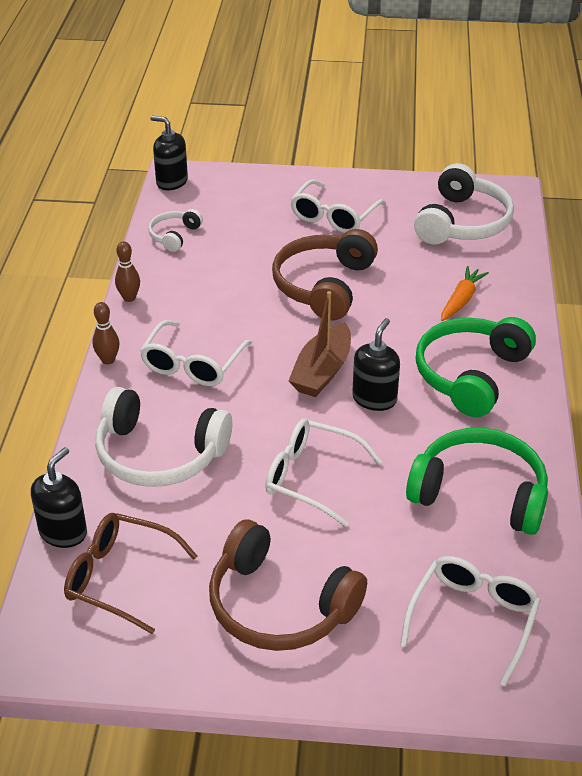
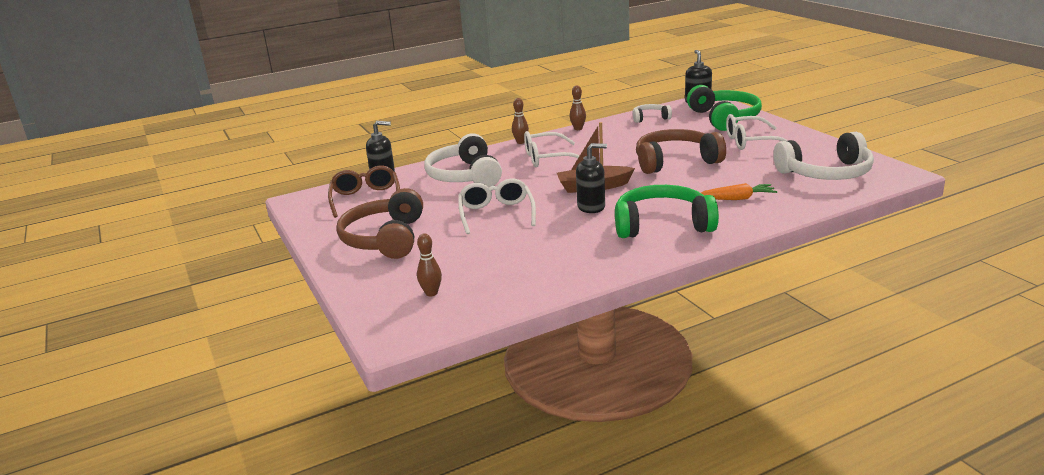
camera: 60 degrees right, 15 degrees down
white glasses [400,556,541,686] -> brown bowling pin [417,233,442,296]
green headphones [406,428,548,535] -> green headphones moved to [687,85,762,131]

